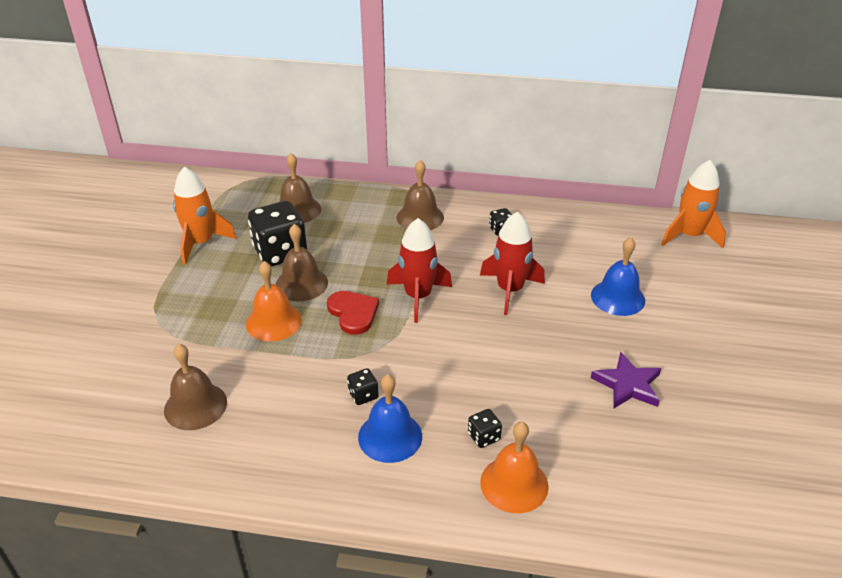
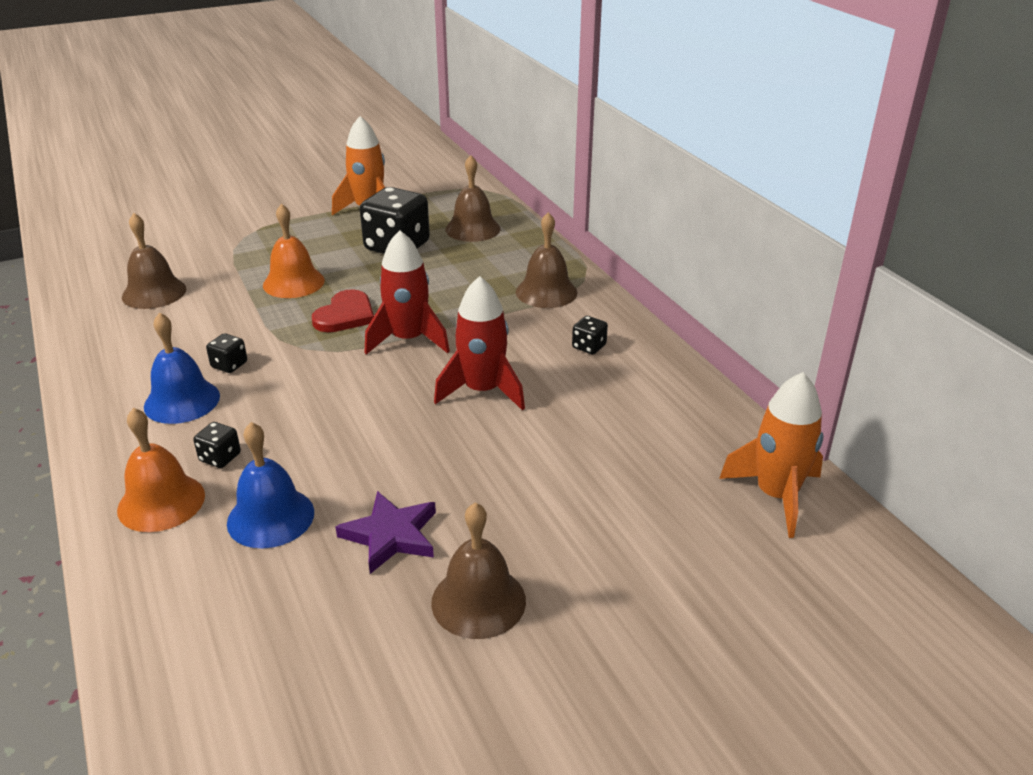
camera: 55 degrees right, 5 degrees down
brown bell [275,224,328,301] -> brown bell moved to [431,502,526,639]
blue bell [591,237,645,316] -> blue bell moved to [227,422,314,549]

